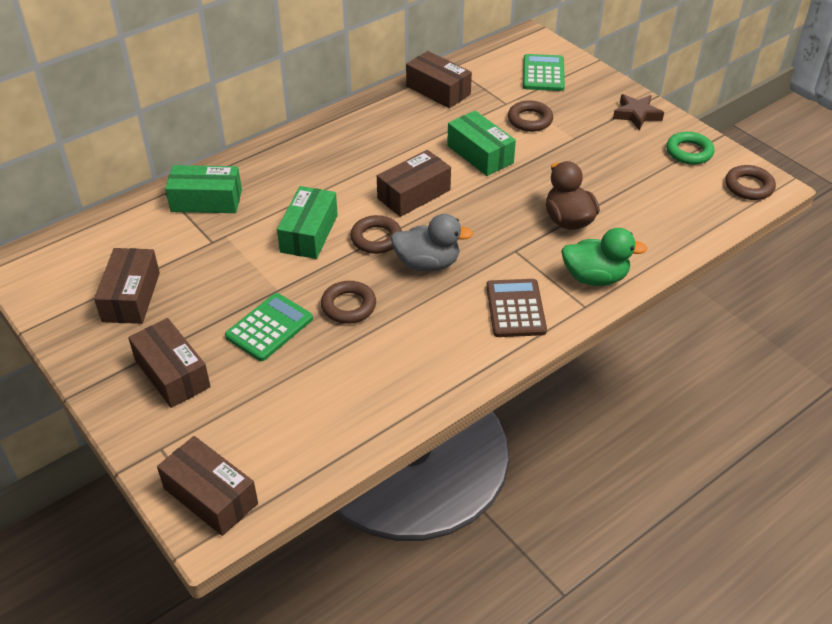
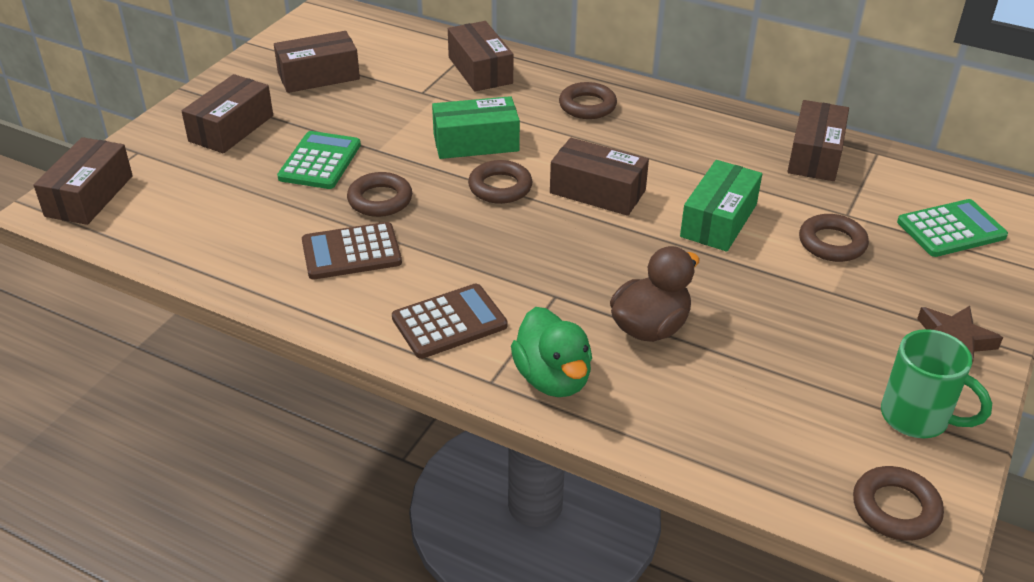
camera: 65 degrees right, 5 degrees down
green box [165,165,242,213] -> brown box [448,21,513,91]
green calculator [225,293,313,361] -> green calculator turned 90 degrees counterclockwise [277,131,361,189]
grey duck [391,214,473,272] -> none
green ring [666,132,714,165] -> green mug [881,329,992,438]
none -> brown calculator [302,222,402,279]
none -> brown ring [559,82,617,119]

